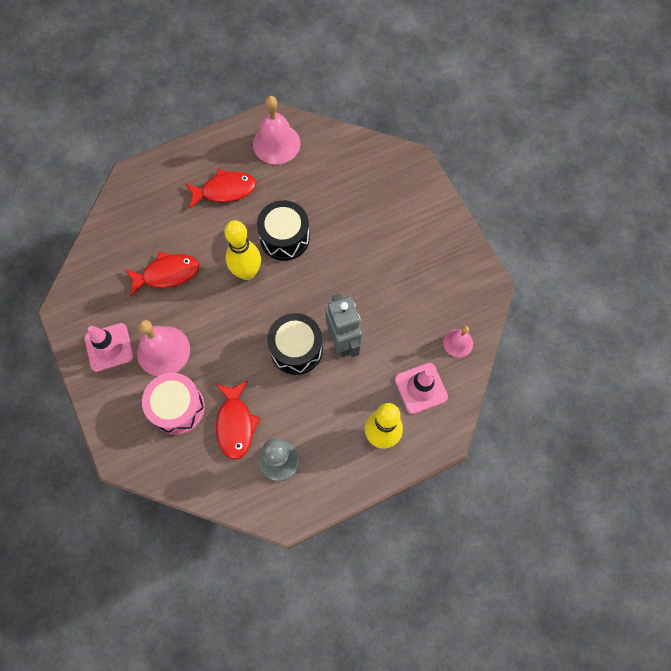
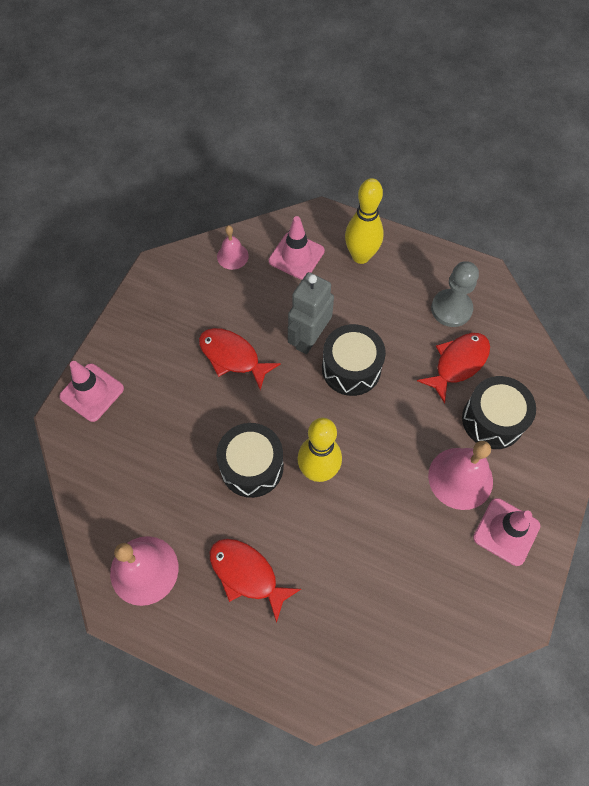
camera: 130 degrees left, 5 degrees down
red fish [125,252,199,297] -> red fish moved to [199,328,281,390]
pink drum [142,373,205,435] -> black drum [462,376,536,449]
none -> pink traffic cone [59,361,124,422]

